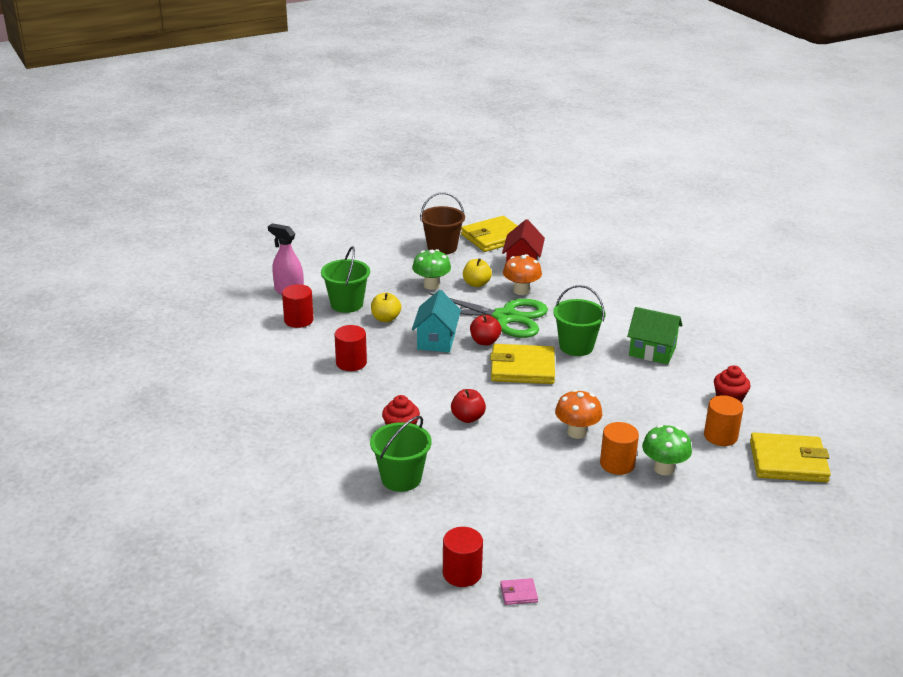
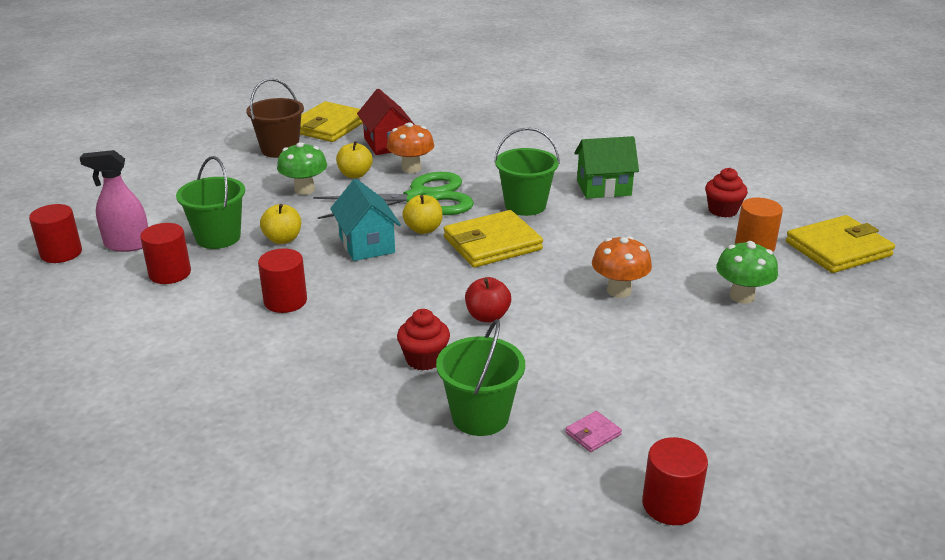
camera: 30 degrees left, 0 degrees up
red apple [470,315,501,345] -> yellow apple [402,195,443,234]
pink wallet [500,578,538,605] -> pink wallet moved to [565,411,622,452]
orange cylinder [600,422,639,475] -> none
none -> red cylinder [29,204,82,263]

